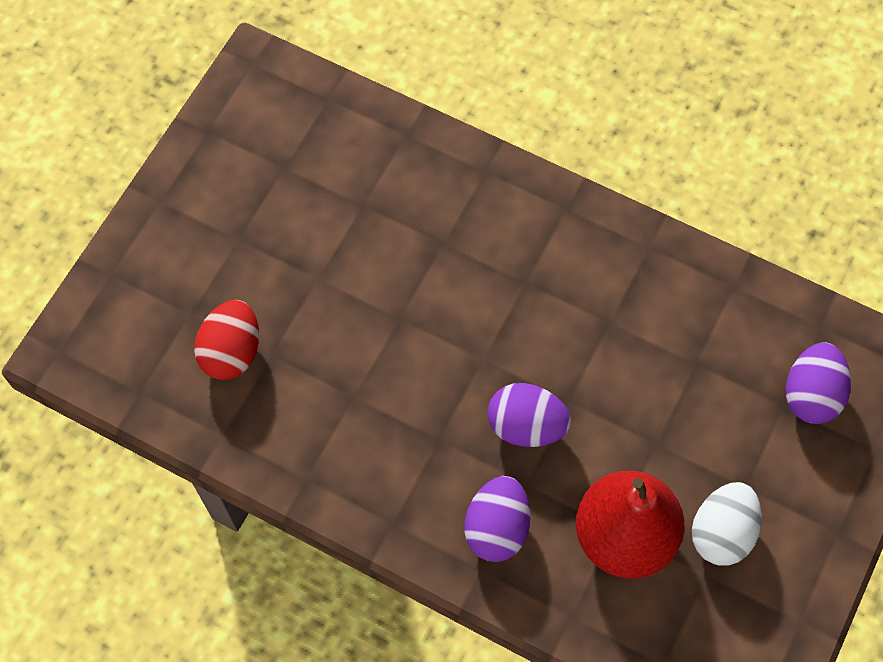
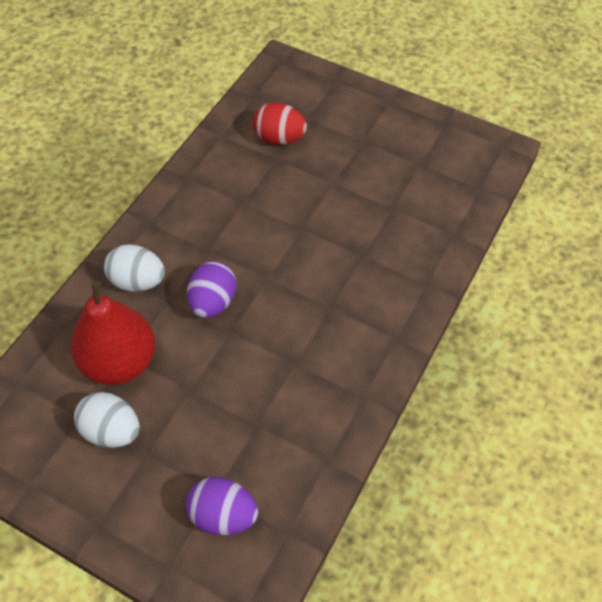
camera: 90 degrees right, 10 degrees down
purple egg [464,476,531,562] -> white egg [104,244,165,291]

